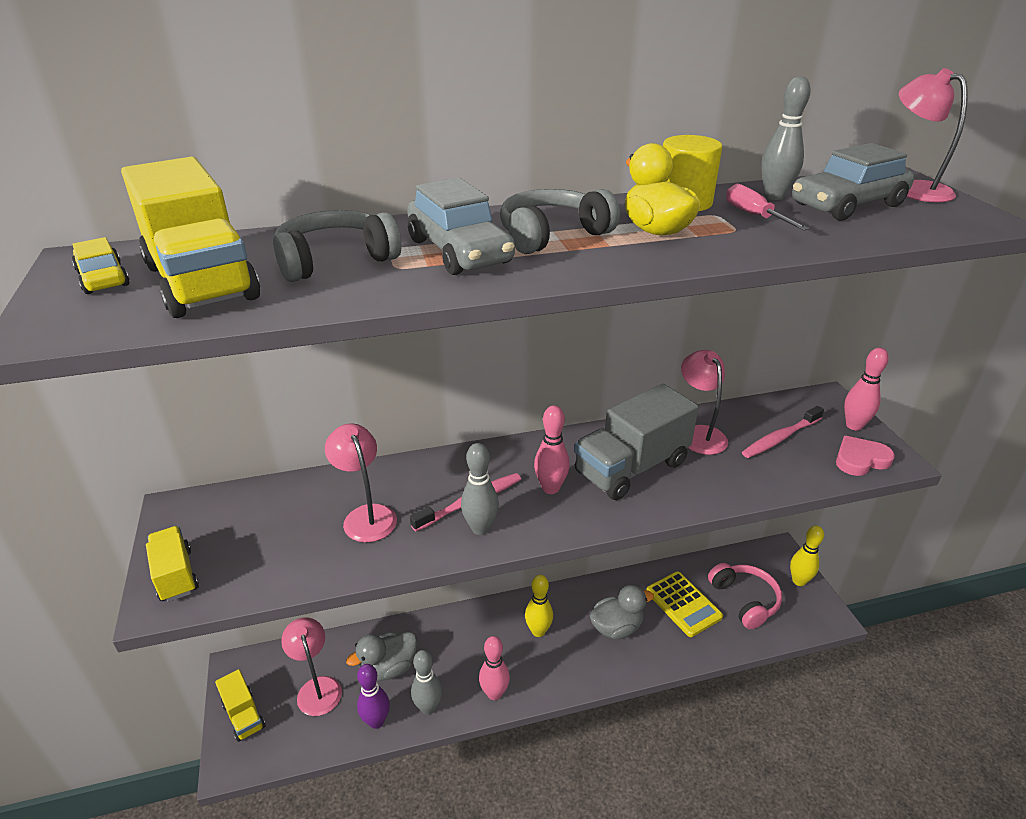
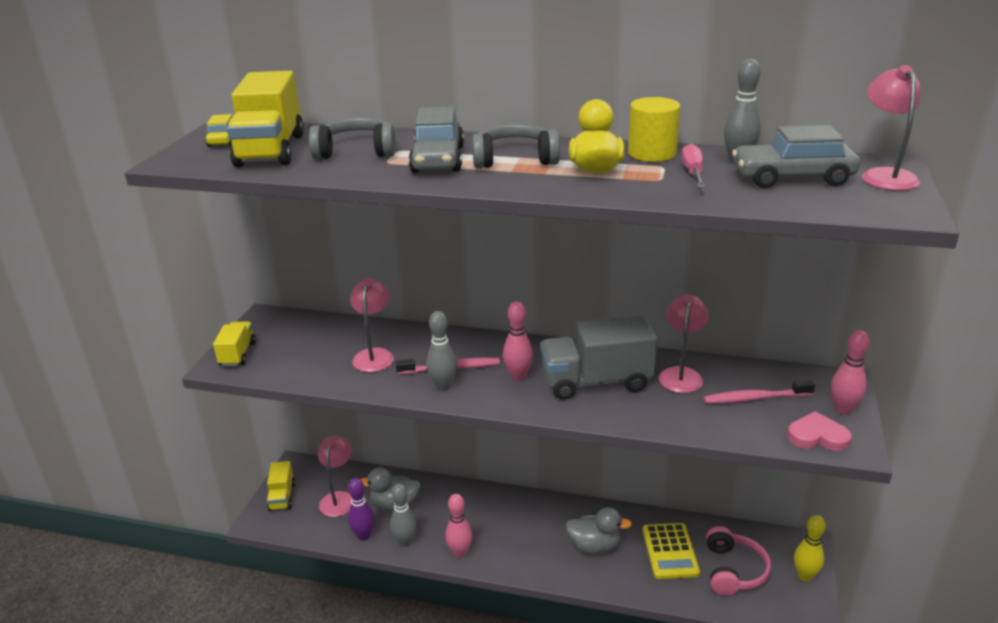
camera: 30 degrees right, 5 degrees down
yellow bowling pin [525,575,553,637] -> none

